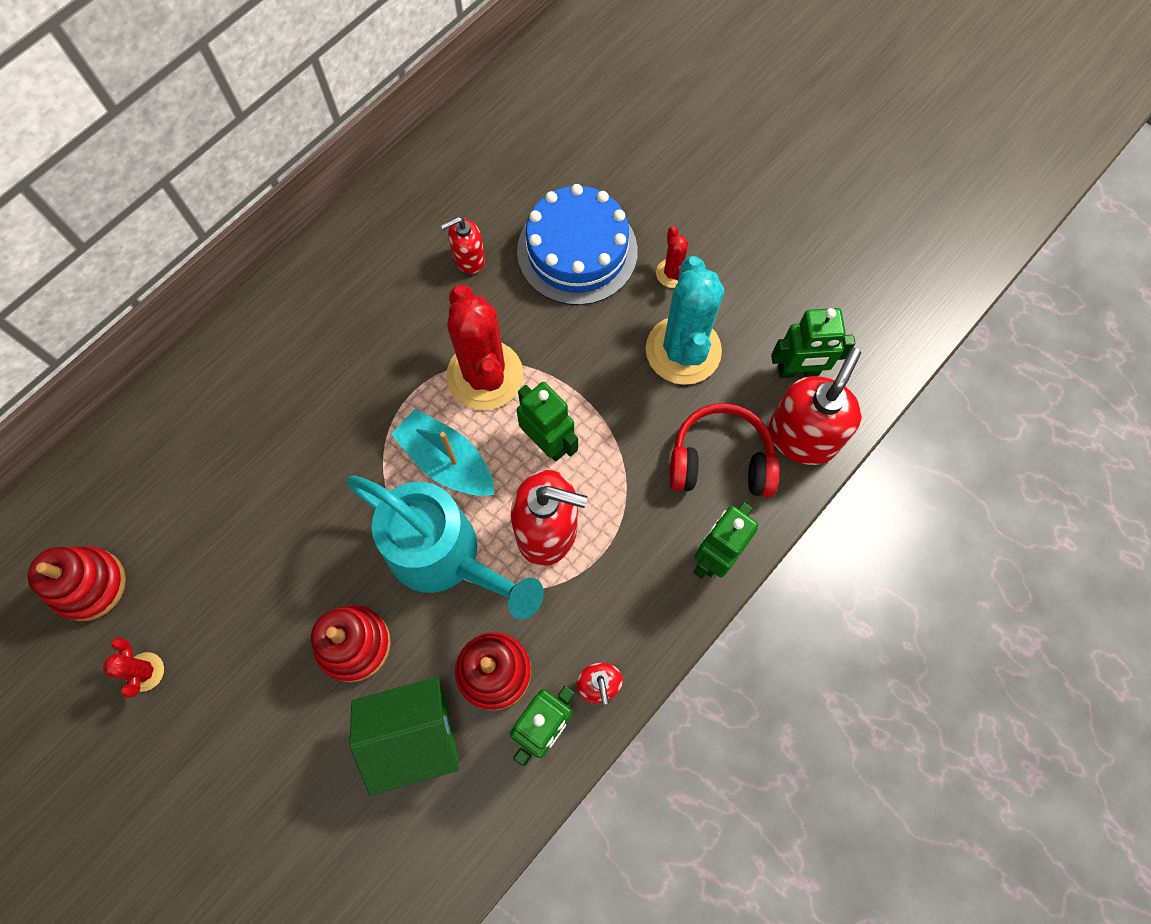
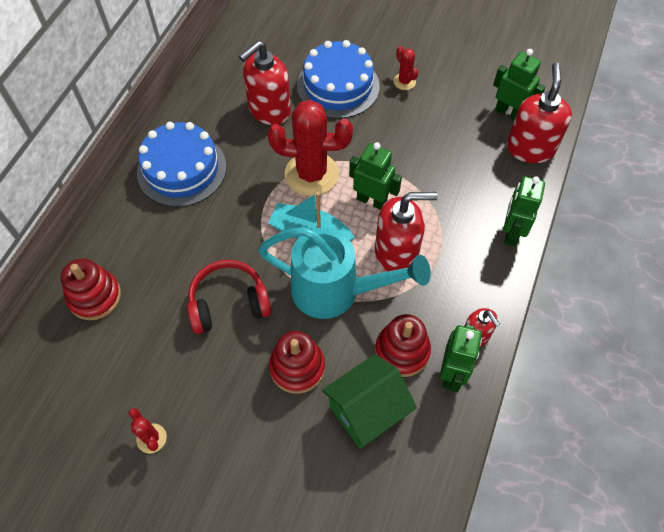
camera: 20 degrees left, 10 degrees down
red stacking toy [27,546,126,621] -> red stacking toy moved to [61,258,121,320]
red soap dispenser [441,217,485,274] -> red soap dispenser [239,41,291,125], size x1.78
red cactus [446,284,523,410] -> red cactus turned 45 degrees counterclockwise [267,100,353,196]
turquoise cactus [646,256,724,385] -> none
red headphones [670,403,780,497] -> red headphones moved to [187,260,271,334]
green robot [771,308,855,378] -> green robot turned 120 degrees counterclockwise [493,49,545,120]
none -> blue cake [137,122,227,207]

